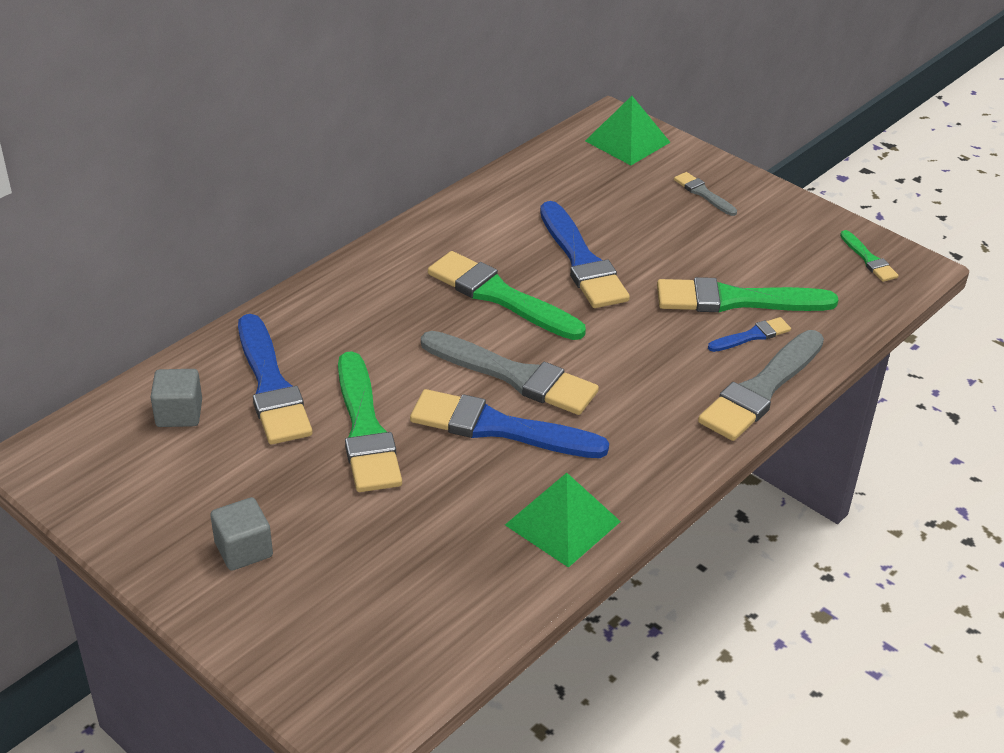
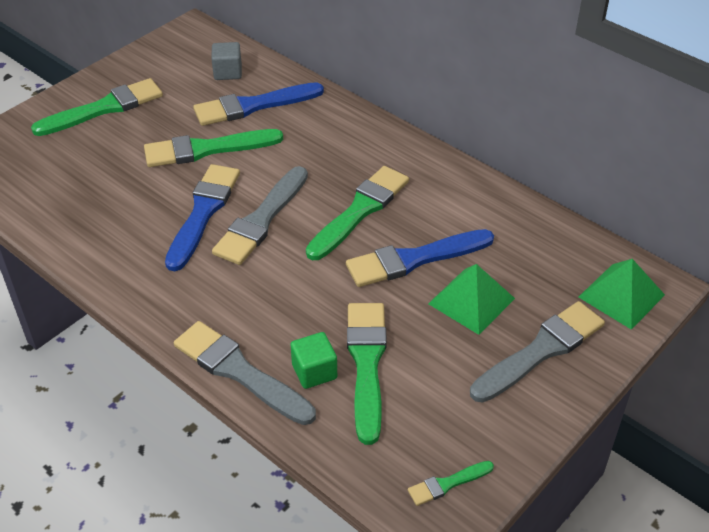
camera: 90 degrees right, 5 degrees up
grey cube [210,497,273,571] -> green brush [31,78,163,136]
green pyramid [505,473,621,568] -> green pyramid moved to [428,264,515,335]
grey brush [674,172,737,216] -> grey brush [470,301,605,403], size x2.04
blue brush [708,317,791,352] -> green cube [290,332,337,389]

